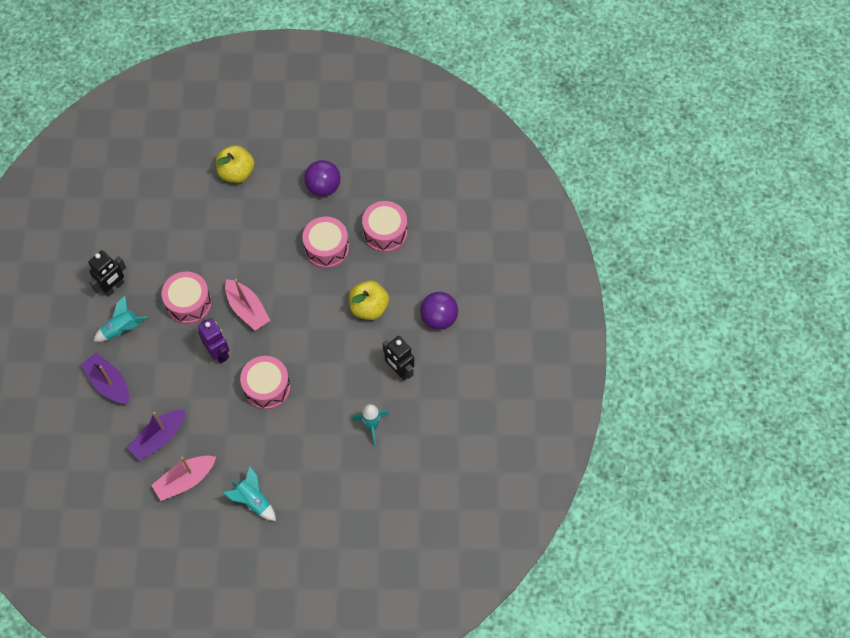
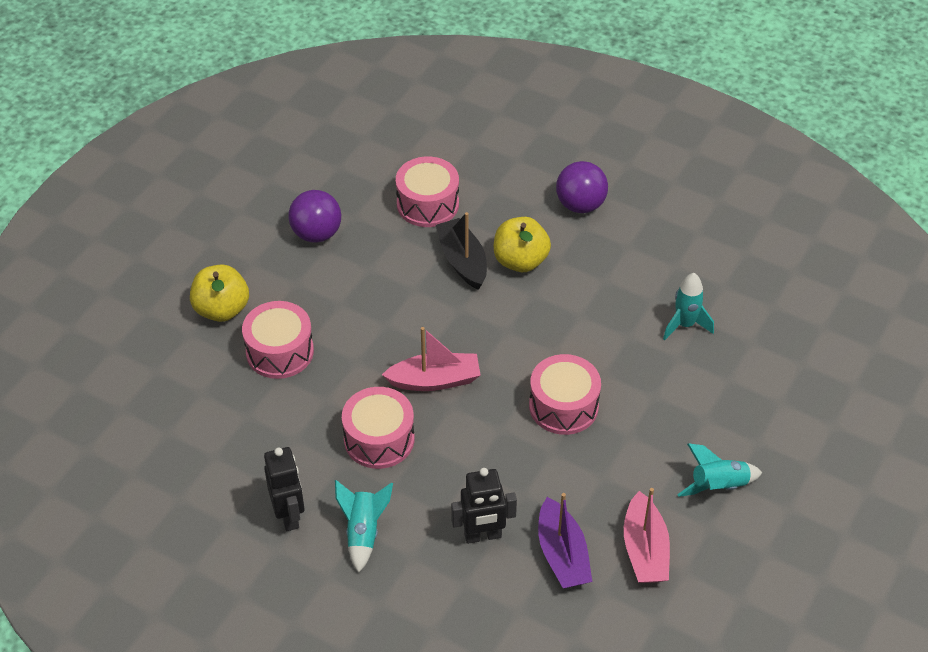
camera: 60 degrees left, 15 degrees down
purple boat [81,353,129,404] -> none
purple robot [198,318,229,364] -> none
pink drum [302,217,349,268] -> pink drum moved to [242,301,314,379]
black robot [383,336,414,381] -> black robot moved to [451,468,517,544]
none -> black boat [436,212,487,290]

